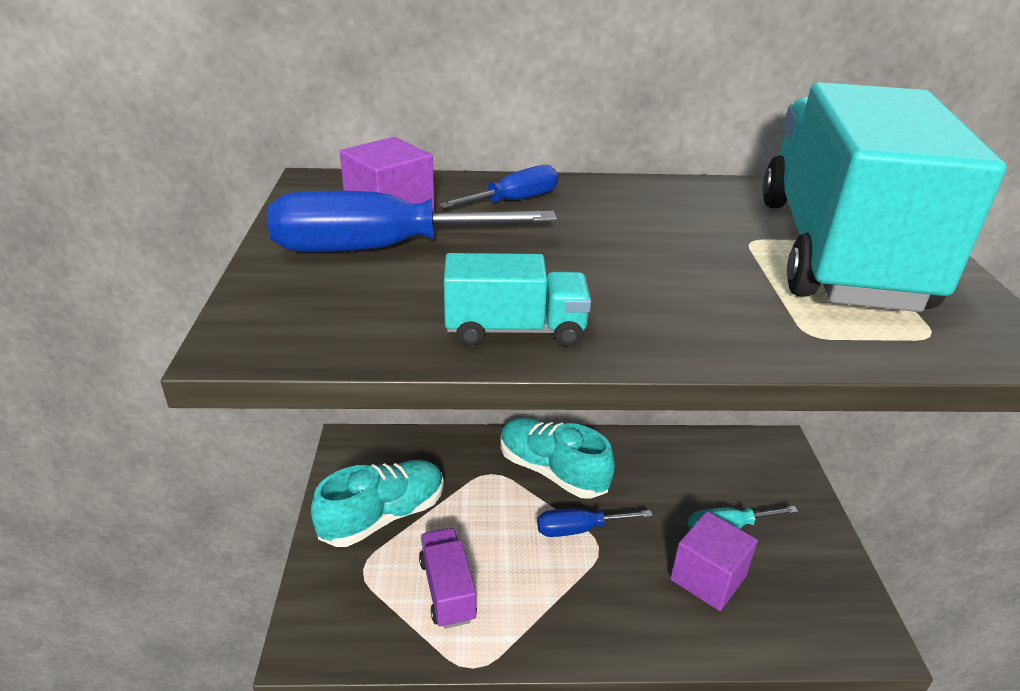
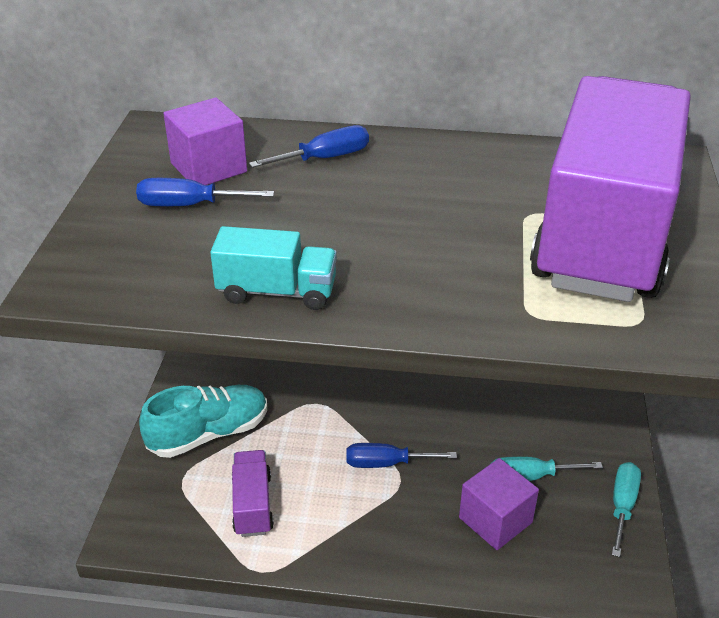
camera: 10 degrees right, 5 degrees up
blue screwdriver [267,191,557,253] -> blue screwdriver [136,178,274,206], size x0.56
turquoise shoe [501,418,615,499] -> none
turquoise truck [762,82,1006,312] -> purple truck [530,76,691,302]
none -> turquoise screwdriver [612,462,641,557]

